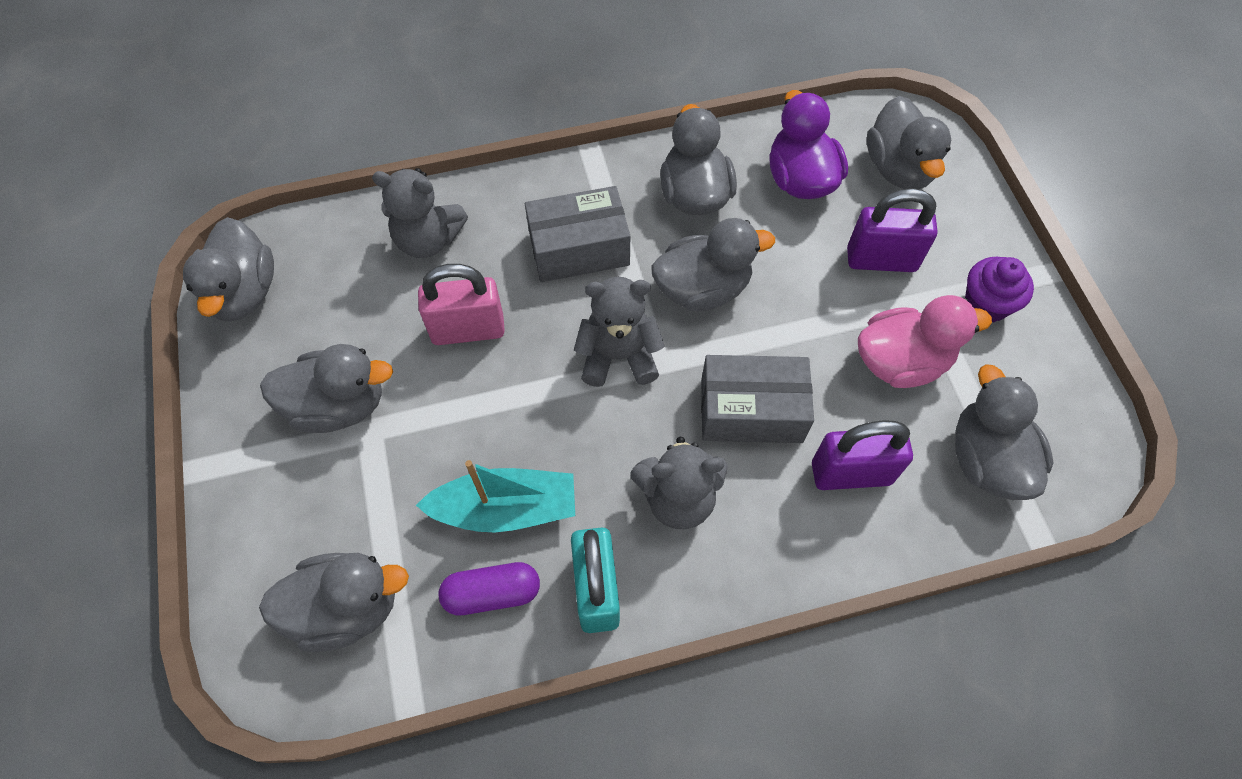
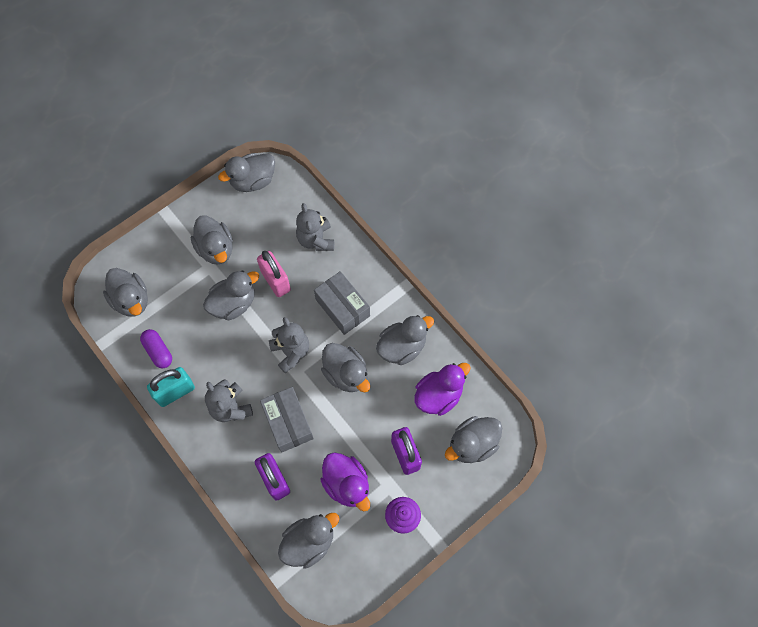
camera: 65 degrees right, 5 degrees up
turquoise boat [416,460,575,532] -> none
pink duck [858,295,992,388] -> purple duck [320,452,370,511]
none -> grey duck [203,270,259,320]

